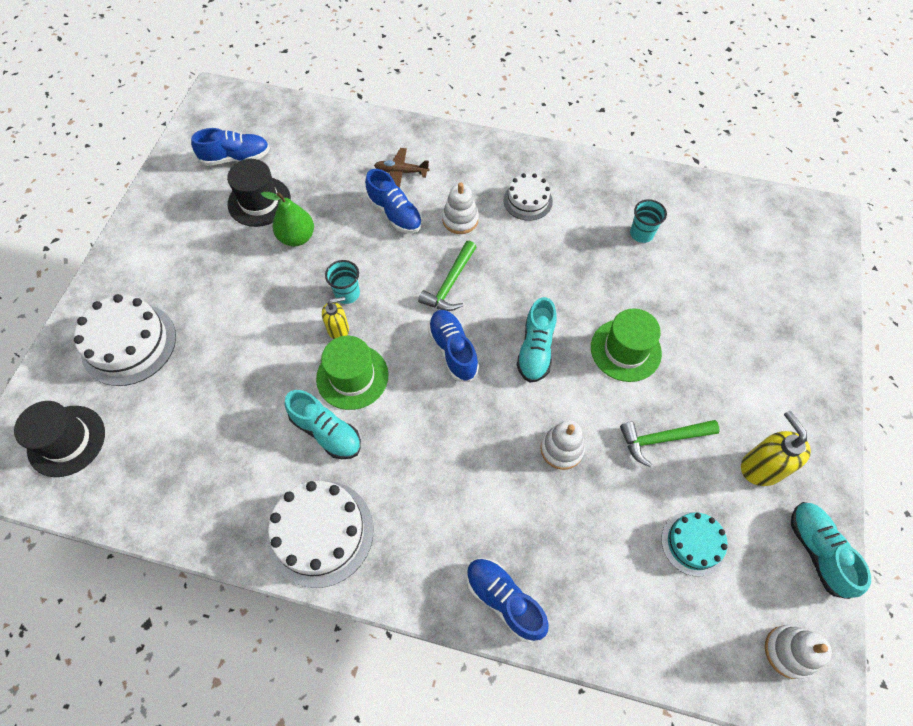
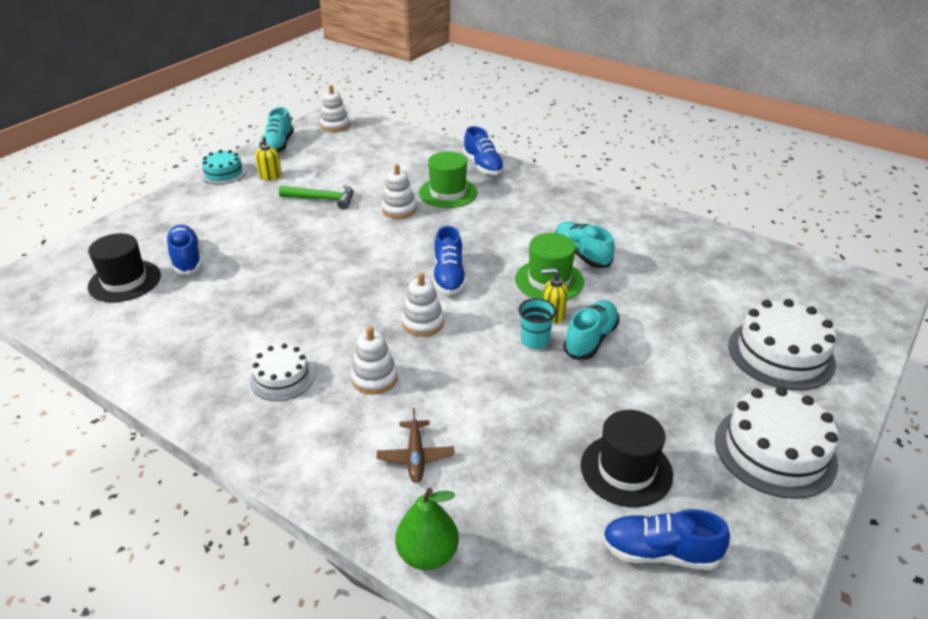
camera: 160 degrees left, 25 degrees down
black hat [14,401,105,477] -> black hat moved to [88,233,161,302]
green pear [261,192,314,246] -> green pear moved to [395,488,459,570]
white cake [267,481,373,588] -> white cake moved to [715,387,839,499]
blue shoe [365,169,422,233] -> blue shoe moved to [165,225,202,274]
brown plane [374,148,429,188] -> brown plane turned 60 degrees clockwise [377,408,454,483]
green hammer [418,241,477,311] -> white stacking toy [402,273,444,337]
turquoise shoe [517,297,557,383] -> turquoise shoe moved to [563,300,619,360]
green hat [591,308,662,382] -> green hat moved to [419,151,477,208]
turquoise cup [630,199,667,243] -> none
turquoise cake [661,512,728,577] -> turquoise cake moved to [201,150,247,184]
yellow soap dispenser [741,411,811,486] -> yellow soap dispenser [255,136,282,180], size x0.64

